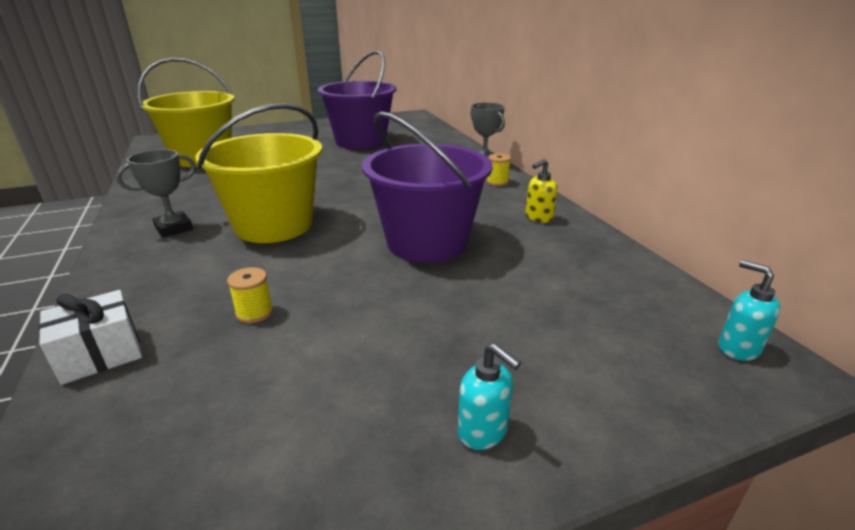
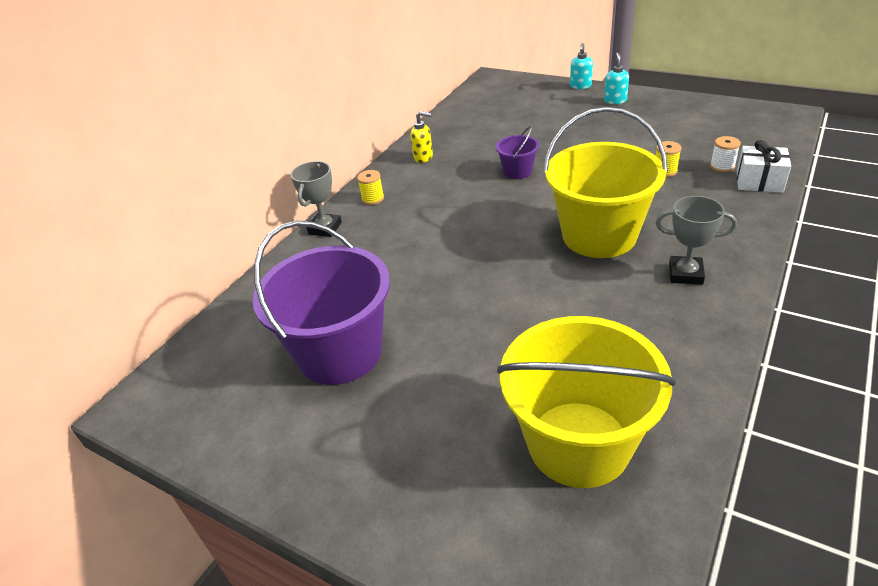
camera: 125 degrees left, 10 degrees up
purple bucket [362,111,493,263] -> purple bucket [496,126,539,179], size x0.45
turquoise soap dispenser [719,260,781,361] -> turquoise soap dispenser moved to [570,43,593,89]
none -> white spool [710,136,741,172]

